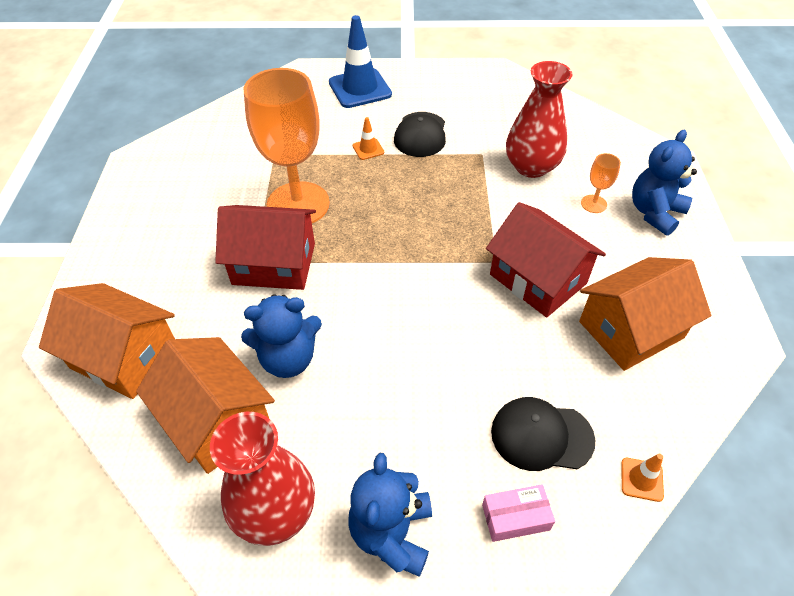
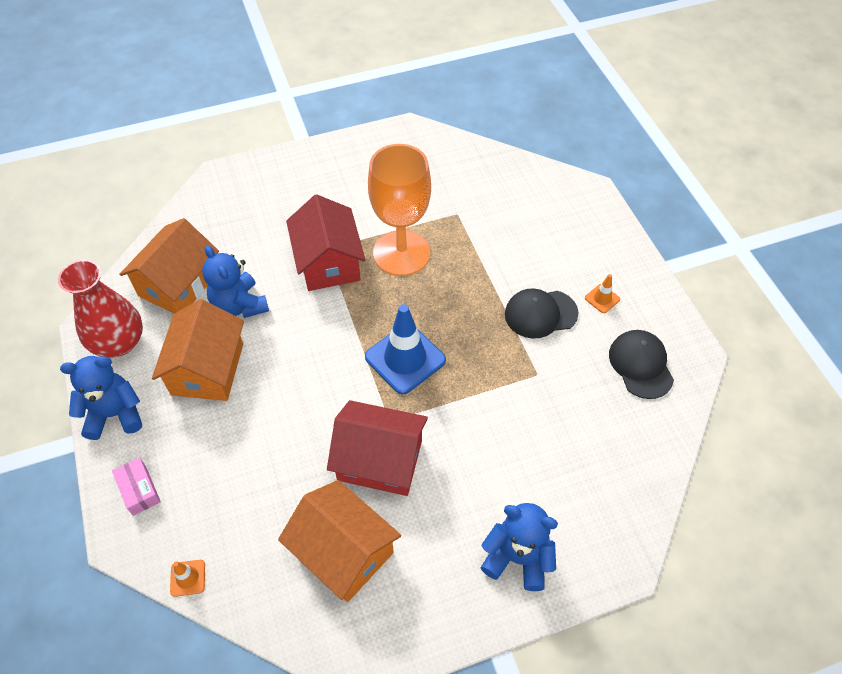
camera: 70 degrees right, 5 degrees up
orange house [39,283,175,399] -> orange house moved to [152,299,244,401]
blue traffic cone [329,15,392,108] -> blue traffic cone moved to [365,304,446,394]
orange traffic cone [353,117,384,160] -> orange traffic cone moved to [585,274,620,313]
red house [486,202,606,317] -> red house turned 75 degrees clockwise [327,400,428,496]
black cap [491,397,595,471] -> black cap moved to [609,330,674,399]
red vase [506,61,573,178] -> none
orange goblet [581,153,621,213] -> none

